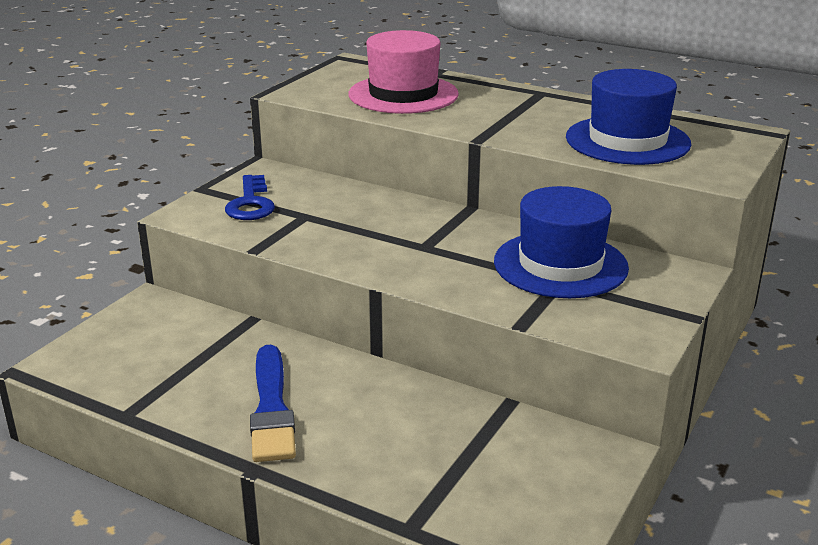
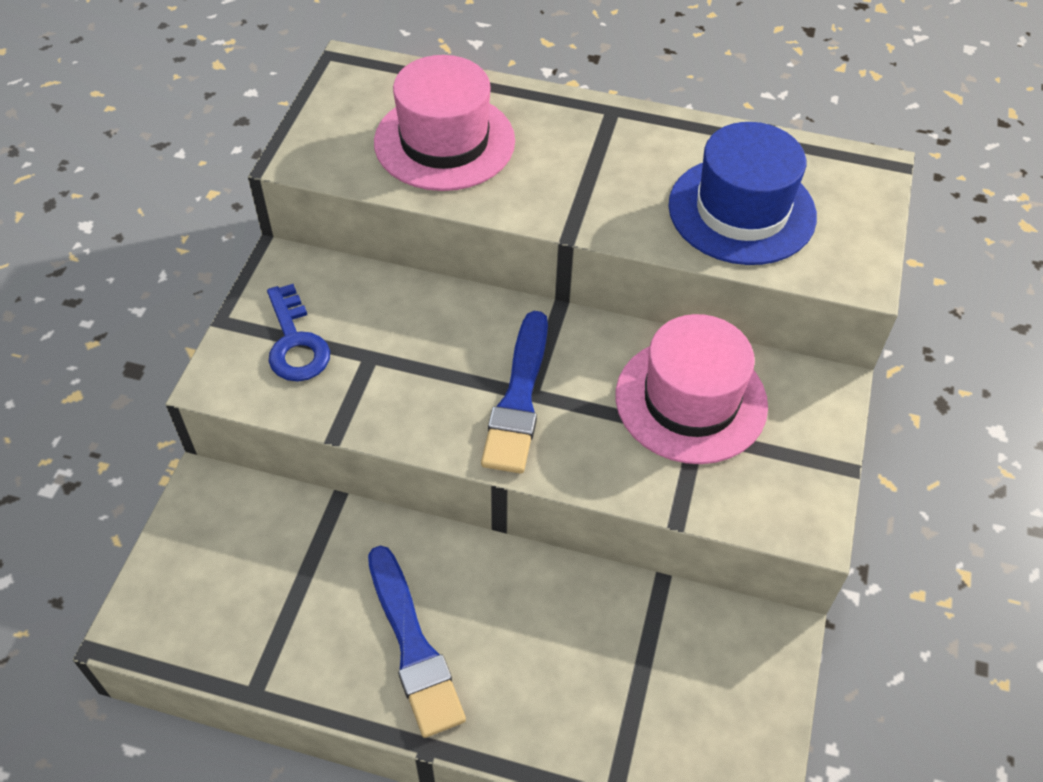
camera: 15 degrees left, 25 degrees up
blue hat [494,186,629,298] -> pink hat [616,314,768,464]
none -> blue brush [481,311,548,474]

